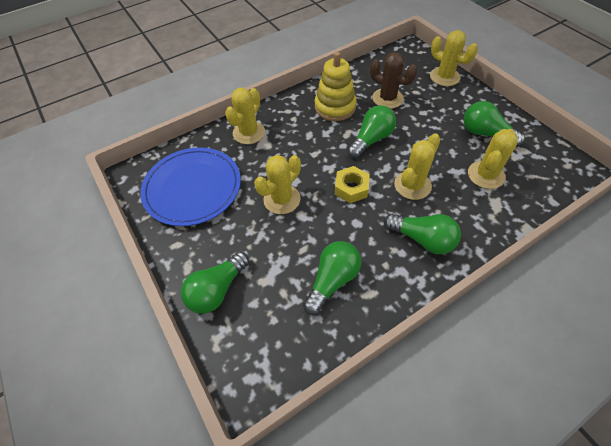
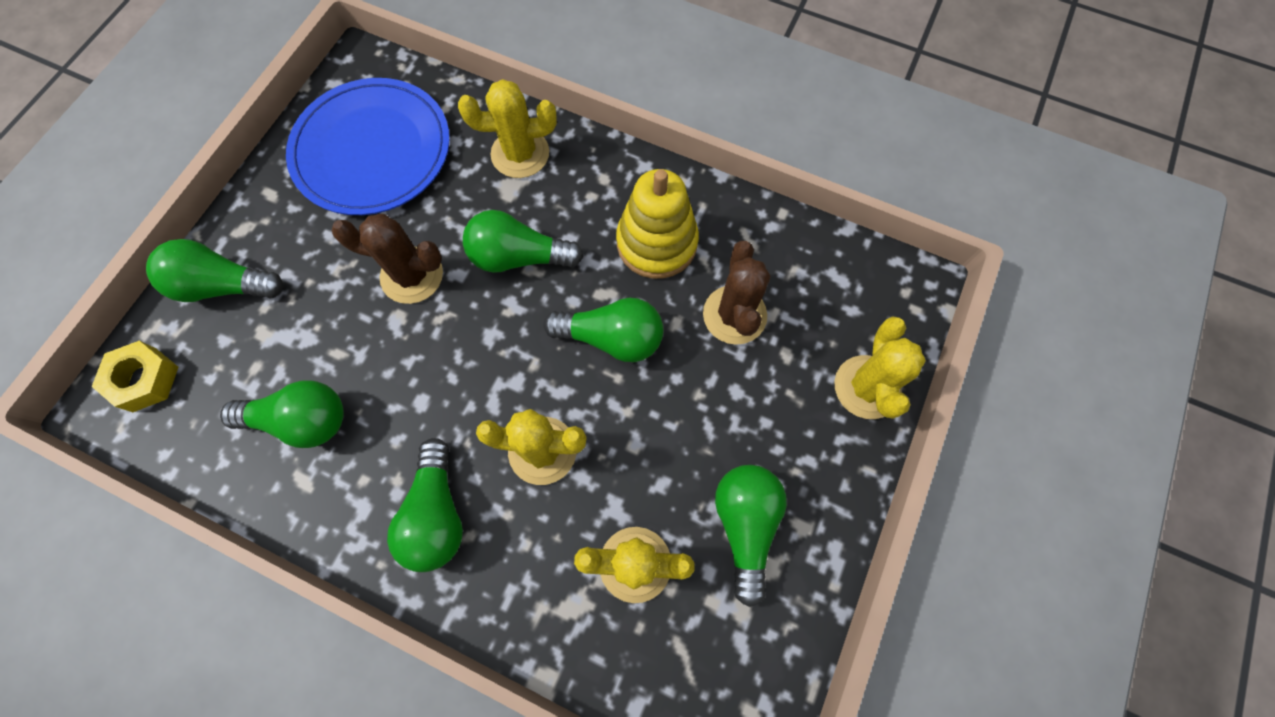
camera: 55 degrees right, 15 degrees up
yellow cactus [254,155,301,214] -> brown cactus [332,214,443,304]
yellow nut [335,166,370,203] -> yellow nut moved to [92,341,178,412]
none -> green light bulb [463,210,583,273]

